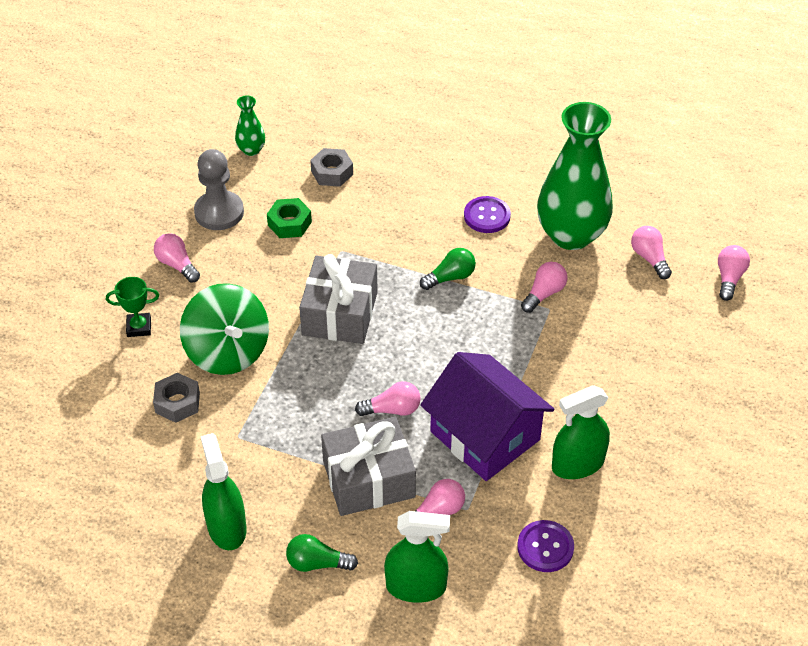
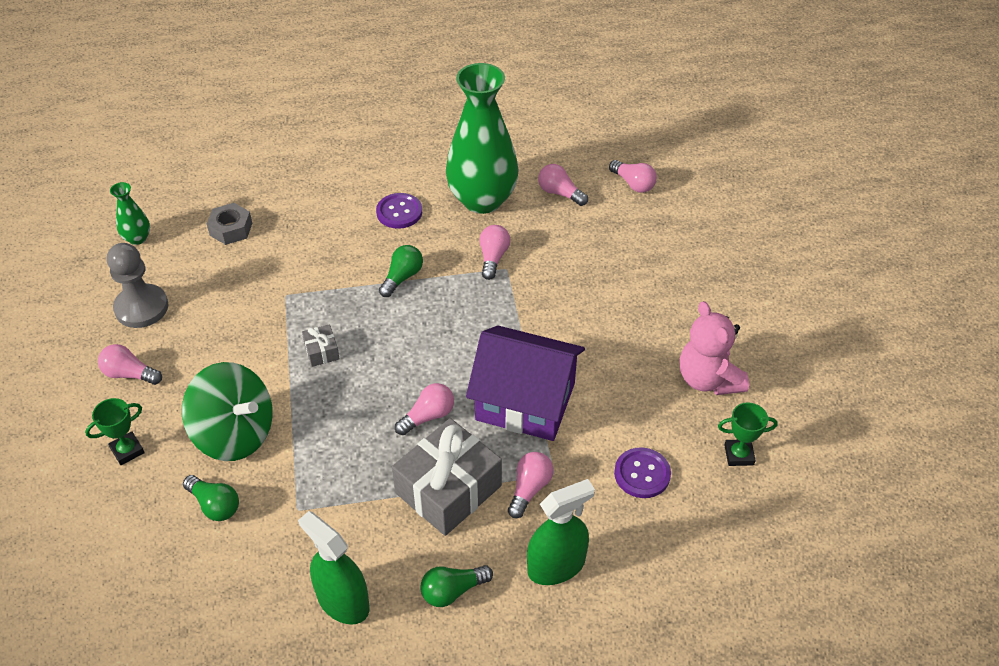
camera: 30 degrees left, 0 degrees up
grey nut [153,373,200,423] -> green light bulb [183,475,239,521]
green nut [267,198,312,238] -> none
grey gift [299,254,378,344] -> grey gift [302,324,339,367], size x0.44
green spray bottle [552,386,610,479] -> none
pink light bulb [718,245,750,301] -> pink light bulb turned 150 degrees clockwise [609,160,657,193]
none -> pink teddy bear [680,301,749,395]
none -> green trophy [718,402,778,466]

